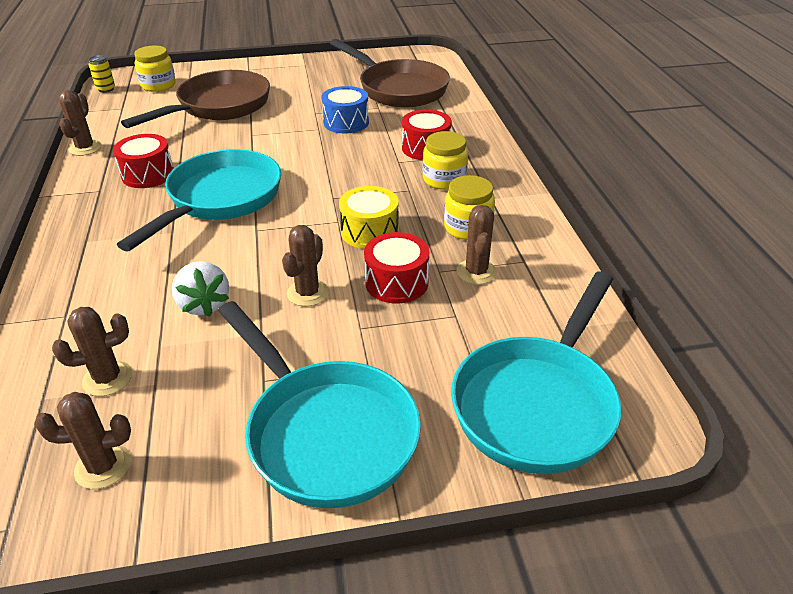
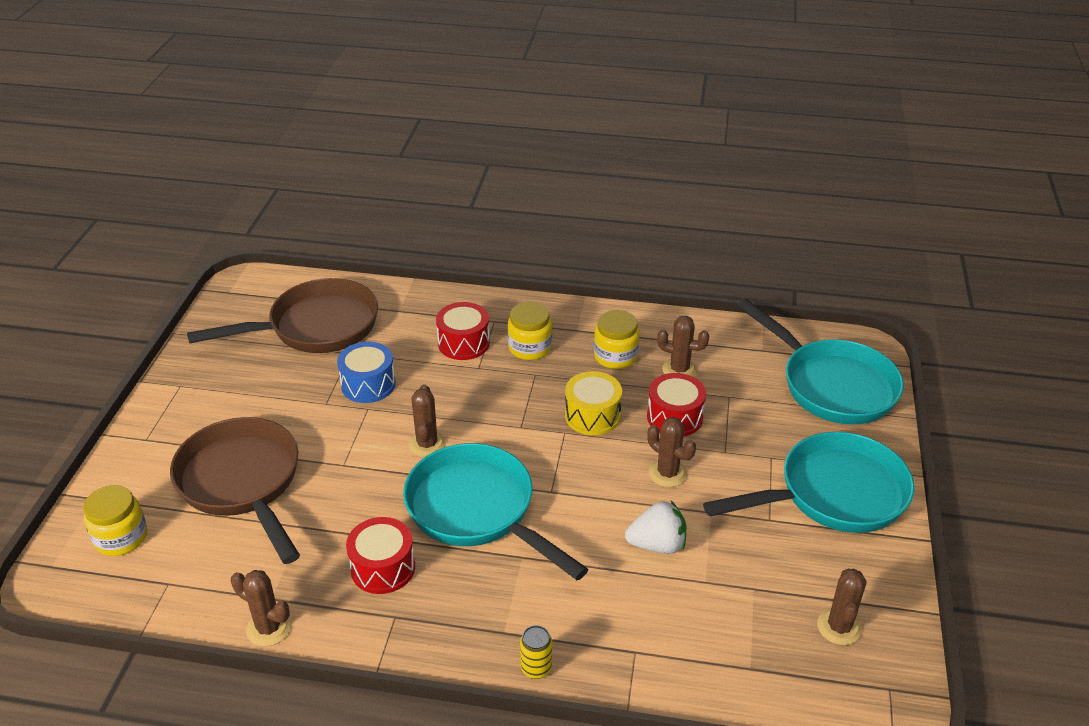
camera: 70 degrees left, 0 degrees up
brown cactus [52,307,132,396] -> brown cactus moved to [408,384,446,457]
yellow can [89,55,115,93] -> yellow can moved to [520,625,552,679]

